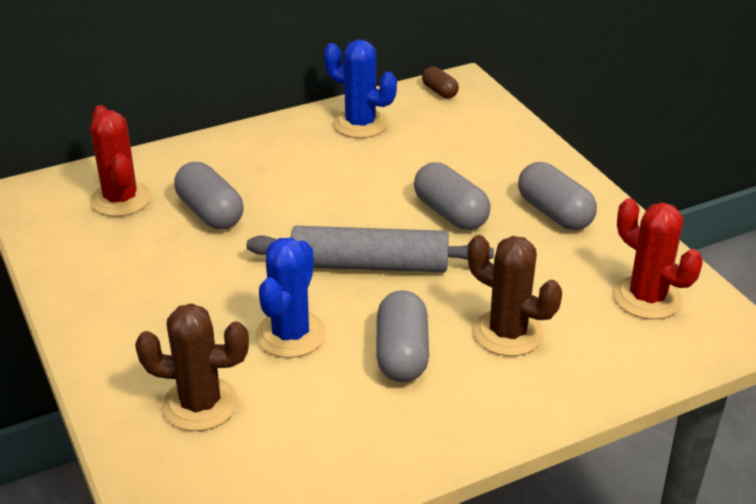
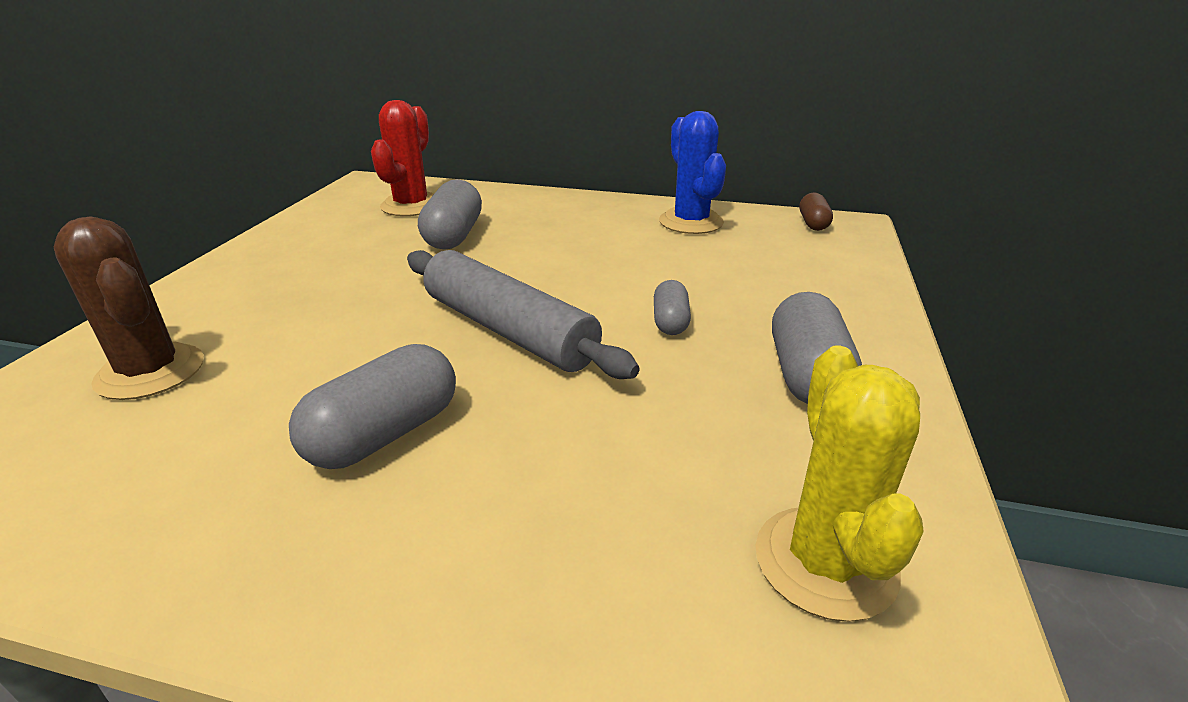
camera: 40 degrees right, 5 degrees down
blue cactus [256,238,326,358] -> none
grey capsule [414,162,491,230] -> grey capsule [654,280,691,335], size x0.57
brown cactus [468,235,562,356] -> none
red cactus [614,198,703,320] -> yellow cactus [756,346,924,622]

